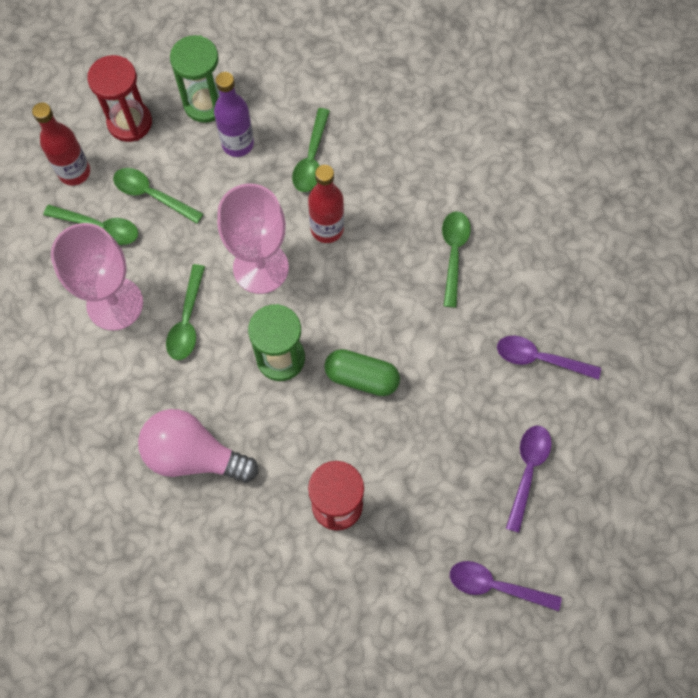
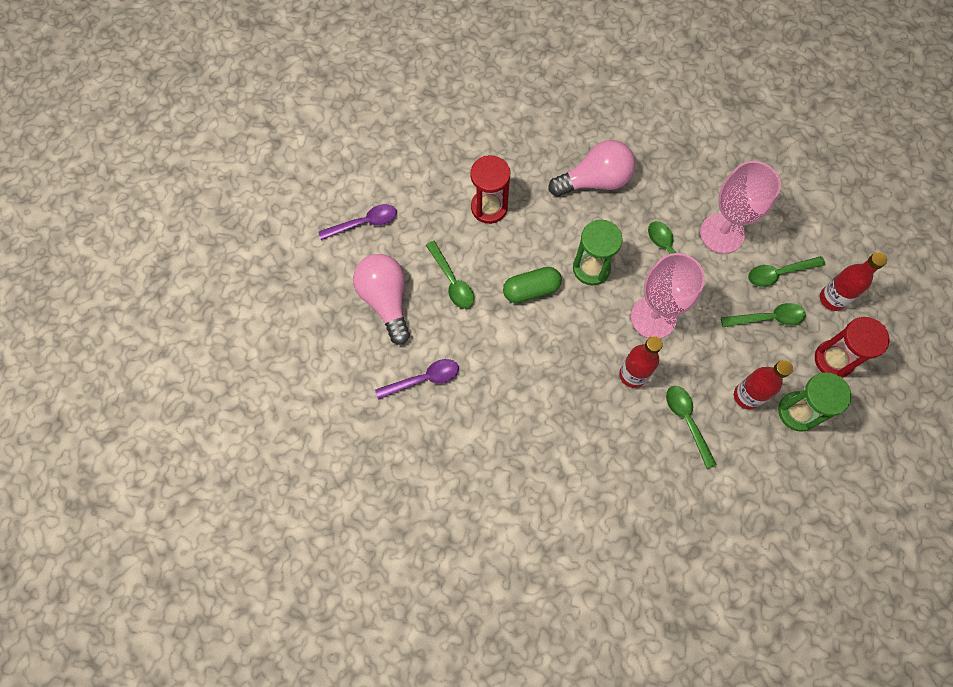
camera: 145 degrees right, 0 degrees up
purple bottle [214,72,254,157] -> red bottle [734,360,793,410]
green spoon [442,211,471,308] -> green spoon moved to [426,241,474,309]
purple spoon [506,426,552,533] -> pink light bulb [353,254,410,345]

